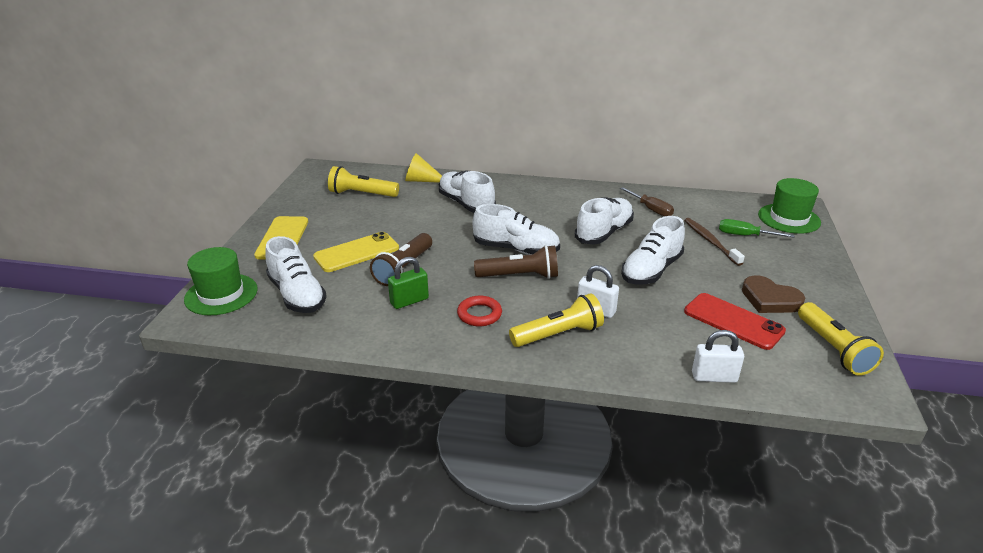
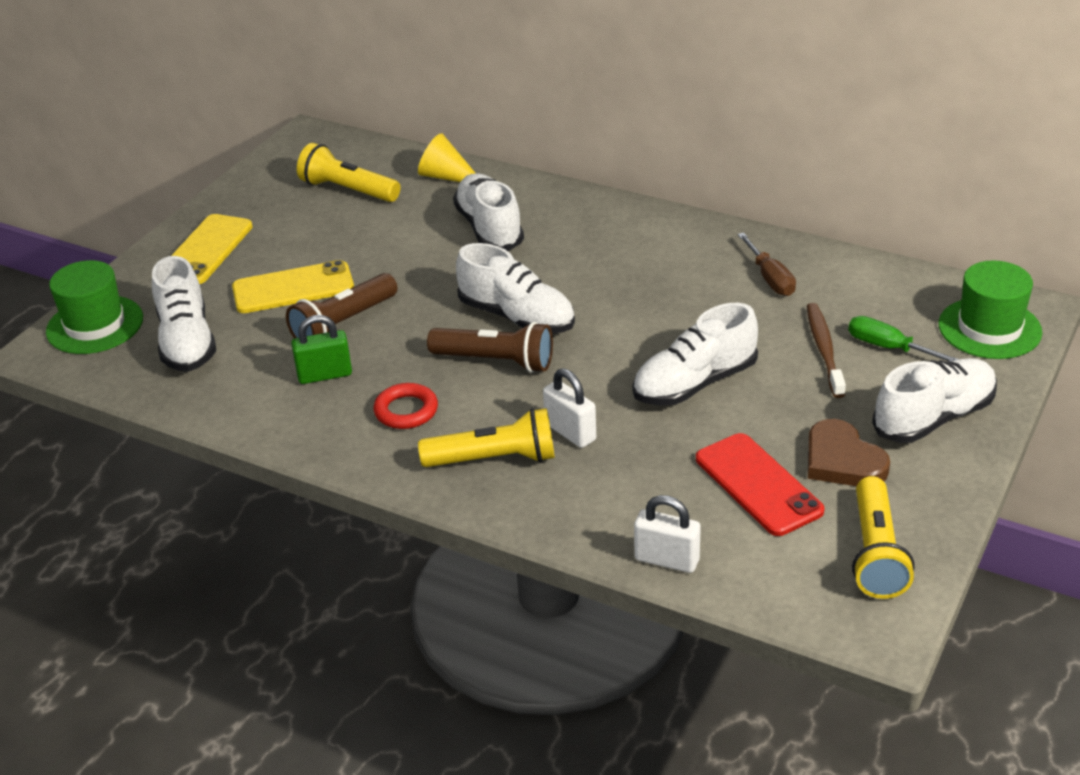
camera: 20 degrees right, 5 degrees up
white shoe [575,197,634,245] -> white shoe moved to [872,358,997,443]

